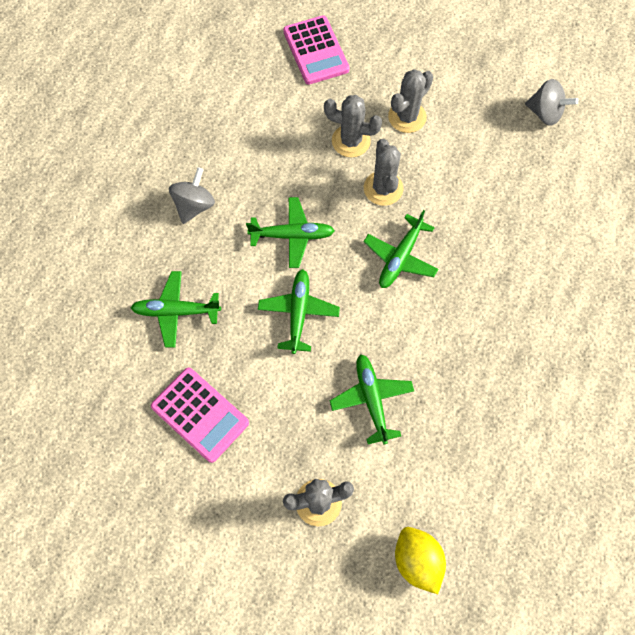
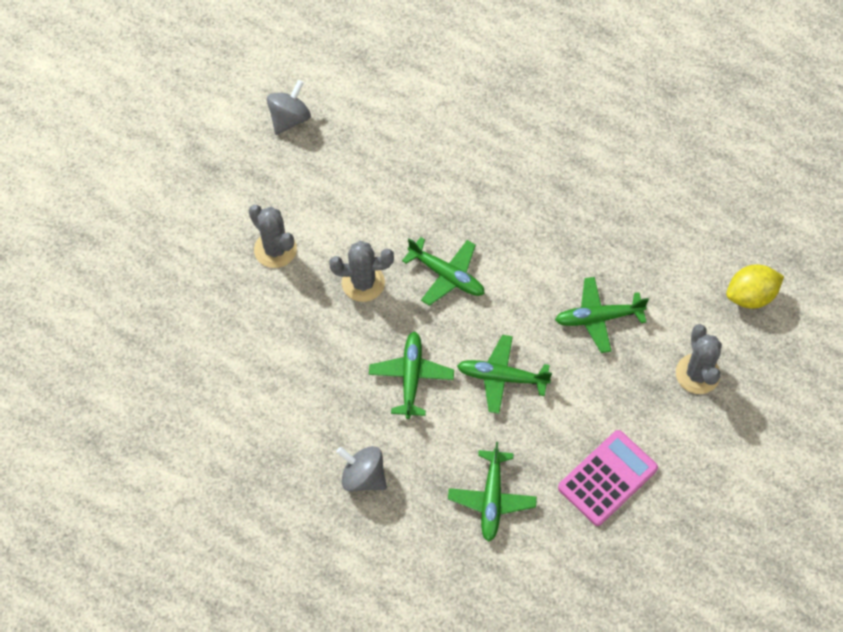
camera: 85 degrees left, 5 degrees down
pink calculator [283,15,349,85] -> none
grey cactus [324,95,382,158] -> none

